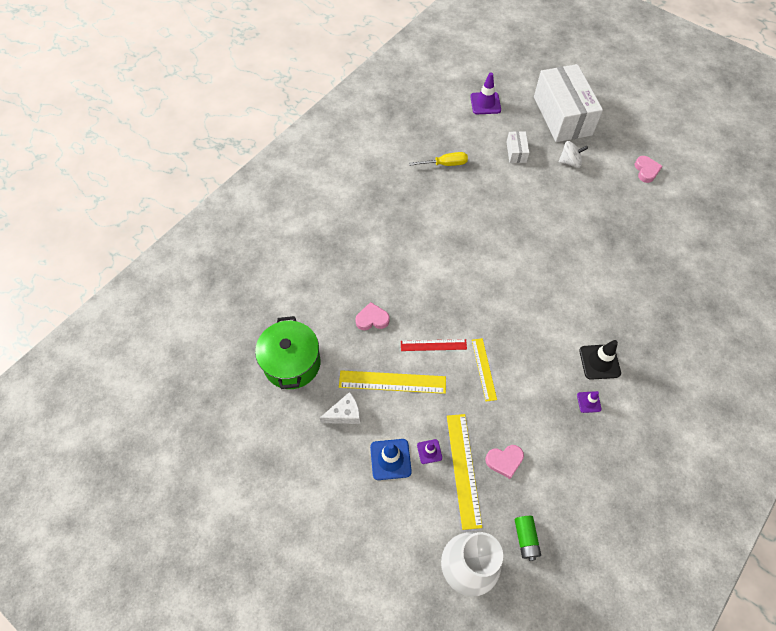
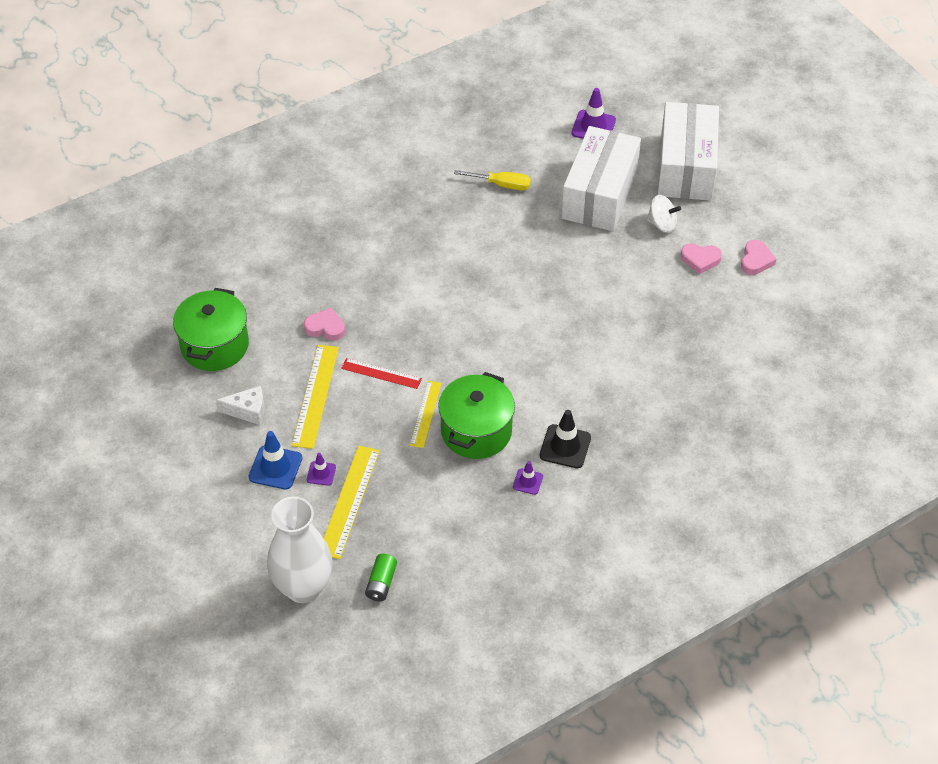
camera: 20 degrees right, 10 degrees down
yellow ruler [339,370,446,394] -> yellow ruler turned 75 degrees clockwise [292,345,339,449]
pink heart [485,445,524,479] -> pink heart moved to [681,243,722,274]
white box [506,131,529,163] -> white box [562,126,641,231], size x2.38
none -> green pot [438,372,515,459]

